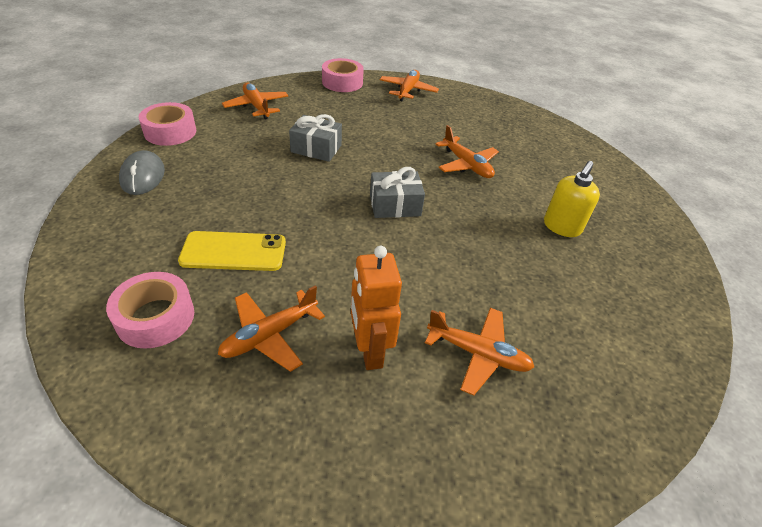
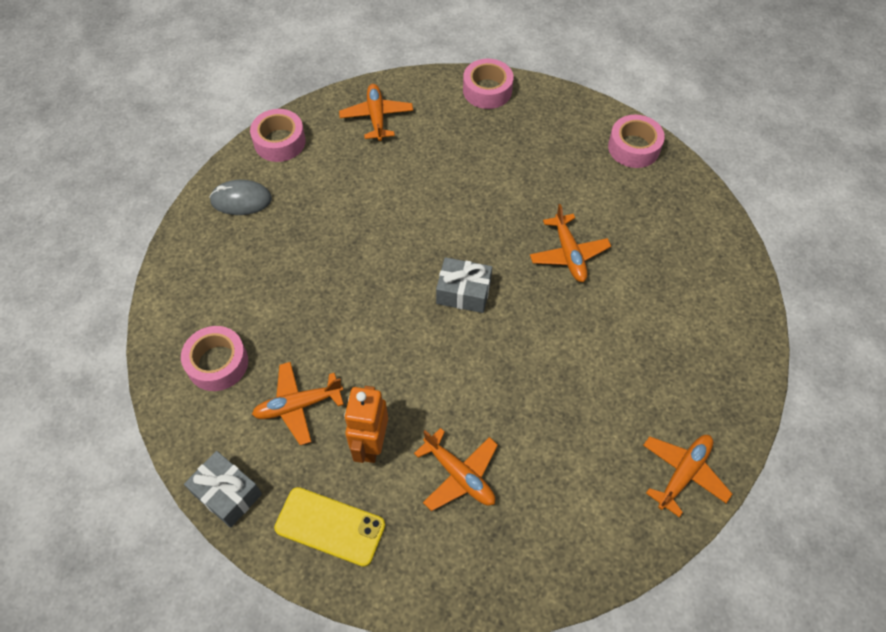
camera: 25 degrees right, 15 degrees up
grey mouse [119,150,165,195] -> grey mouse turned 75 degrees clockwise [209,180,272,215]
yellow phone [178,231,286,271] -> yellow phone moved to [274,487,385,567]
grey gift [289,114,342,162] -> grey gift moved to [184,451,262,528]
orange plane [380,70,439,101] -> orange plane moved to [643,435,732,517]
yellow soap dispenser [544,161,600,237] -> none
none -> pink tape [608,115,665,168]

